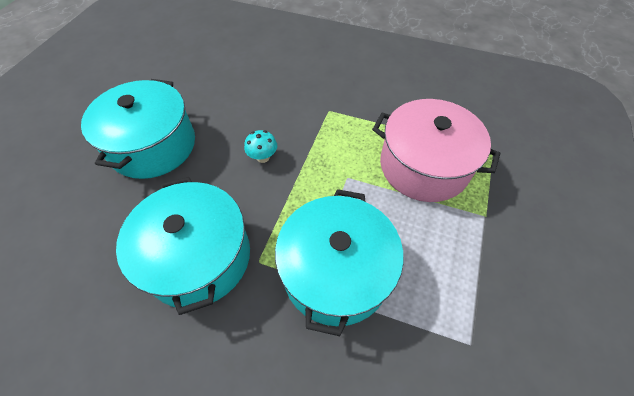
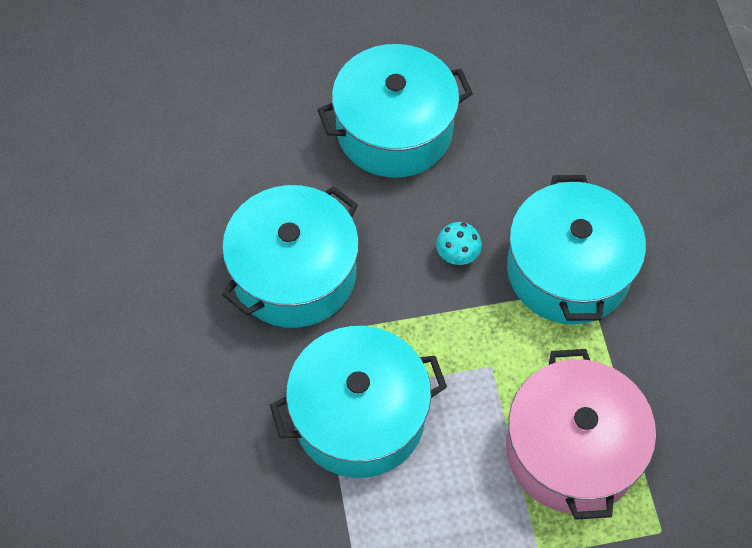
camera: 60 degrees right, 5 degrees up
none -> turquoise pot [507,175,646,324]

